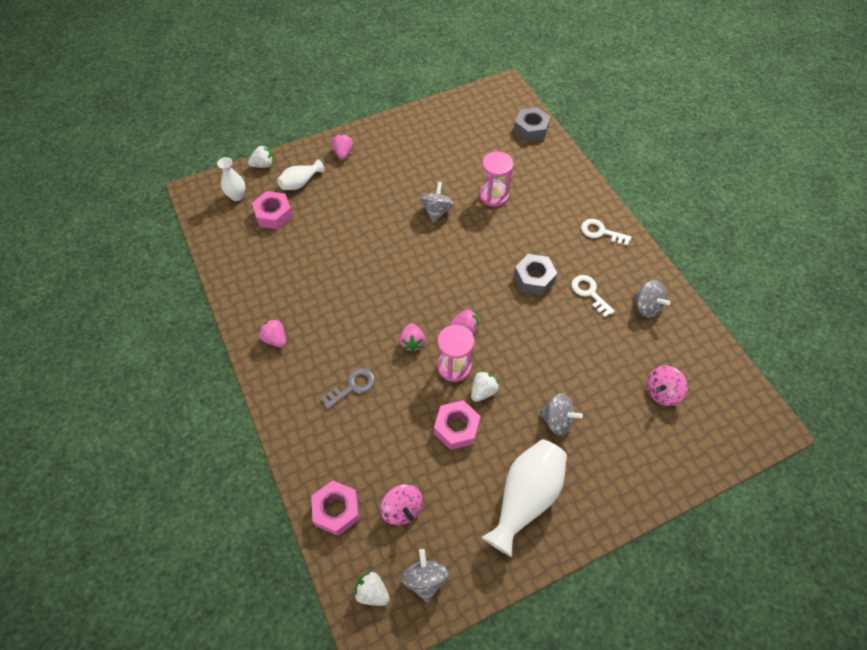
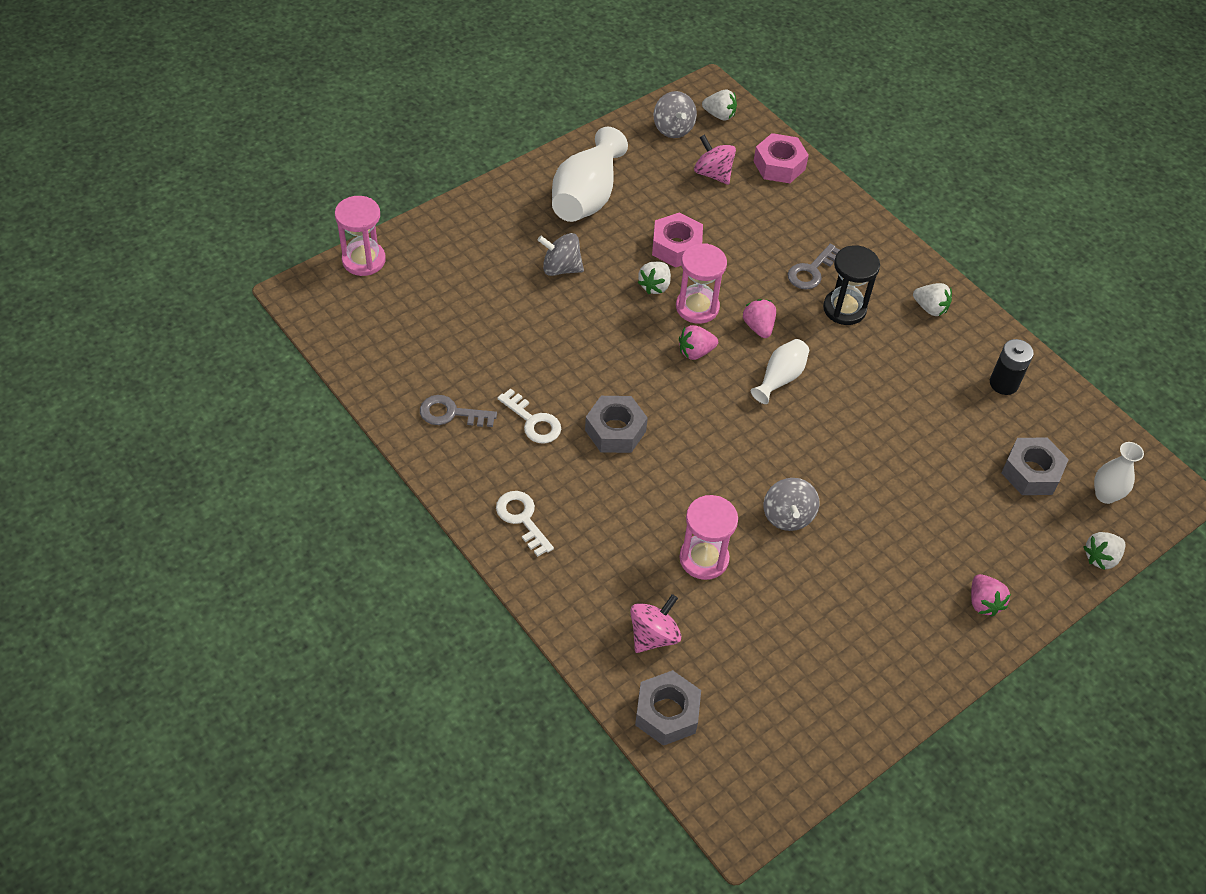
camera: 165 degrees right, 5 degrees down
pink nut [252,191,293,229] -> grey nut [1001,438,1069,495]
pink strawberry [259,318,286,347] -> white strawberry [913,283,952,316]
white vase [277,159,324,190] -> white vase moved to [751,339,809,404]
white key [581,219,631,246] -> white key turned 135 degrees counterclockwise [496,491,554,557]
grey spinning top [634,280,671,318] -> grey key [420,395,497,427]
pink spinning top [647,366,688,406] -> pink spinning top moved to [630,594,681,653]
none -> pink hourglass [335,196,386,276]
none -> black hourglass [823,245,880,325]
none -> black battery [990,339,1034,395]

